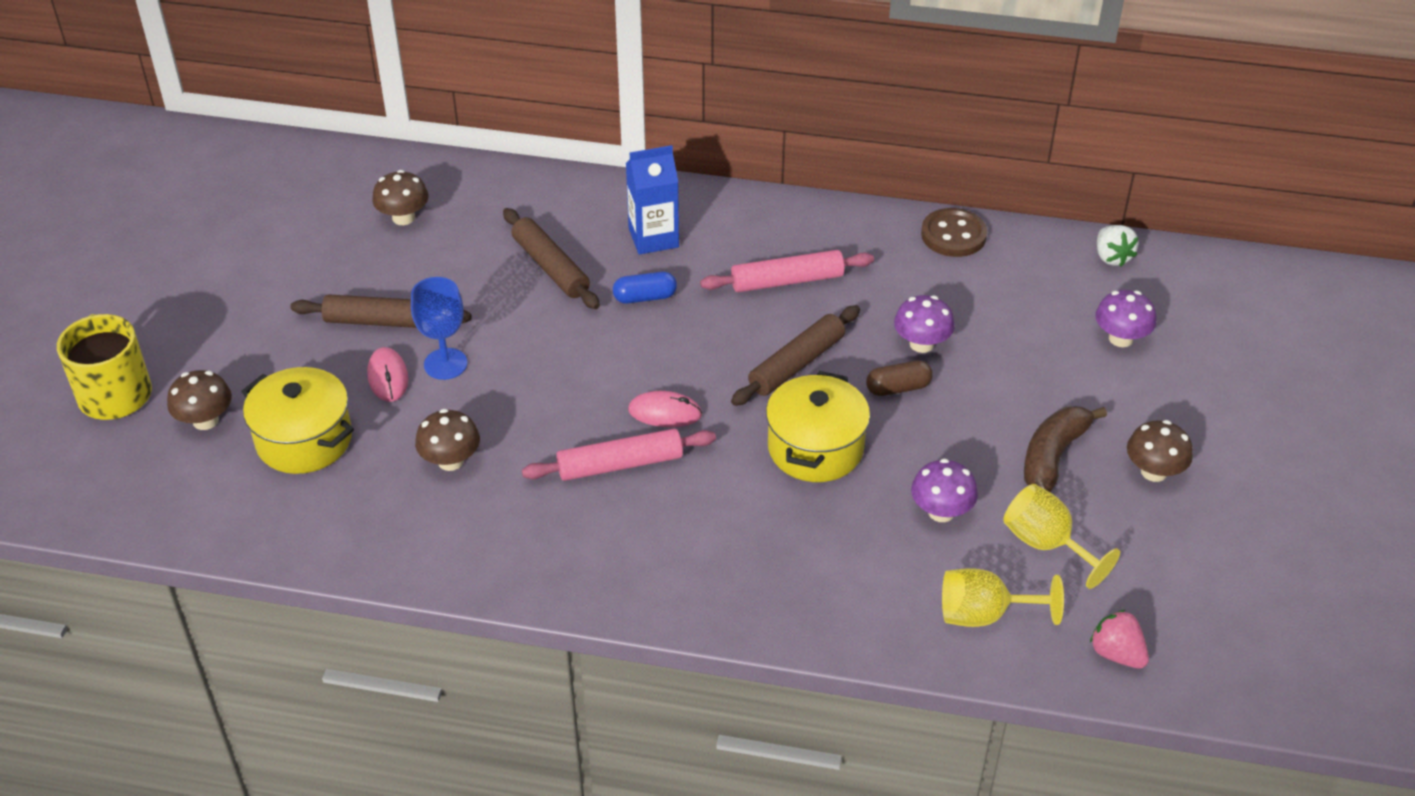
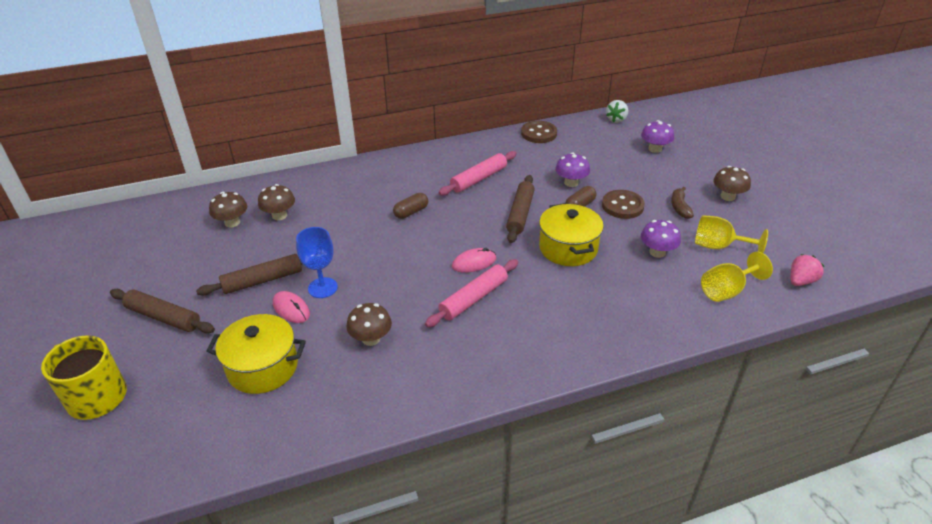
camera: 30 degrees left, 5 degrees down
brown mushroom [167,370,232,430] -> brown mushroom moved to [258,184,295,220]
brown rolling pin [503,208,600,309] -> brown rolling pin moved to [110,289,215,333]
blue capsule [613,272,677,304] -> brown capsule [393,193,428,219]
blue carton [626,145,679,255] -> none
brown banana [1024,406,1107,492] -> brown banana [671,187,694,219], size x0.65
pink strawberry [1090,610,1149,669] -> pink strawberry turned 120 degrees clockwise [791,254,824,286]
white strawberry [1097,225,1139,267] -> white strawberry turned 75 degrees clockwise [606,100,628,123]
none -> brown button [602,190,645,219]

